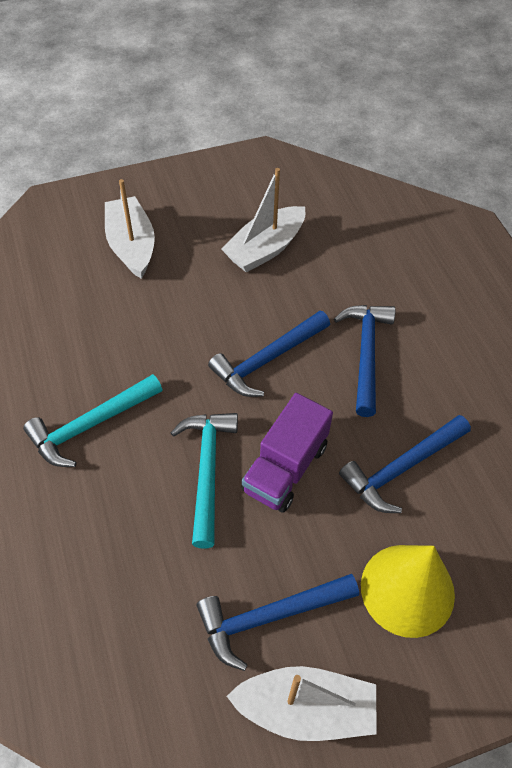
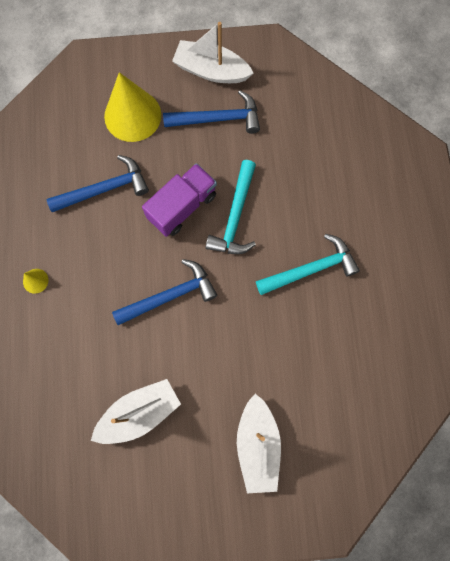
camera: 165 degrees left, 20 degrees up
blue hammer [334,305,396,417] -> none
none -> yellow cone [23,269,49,294]

